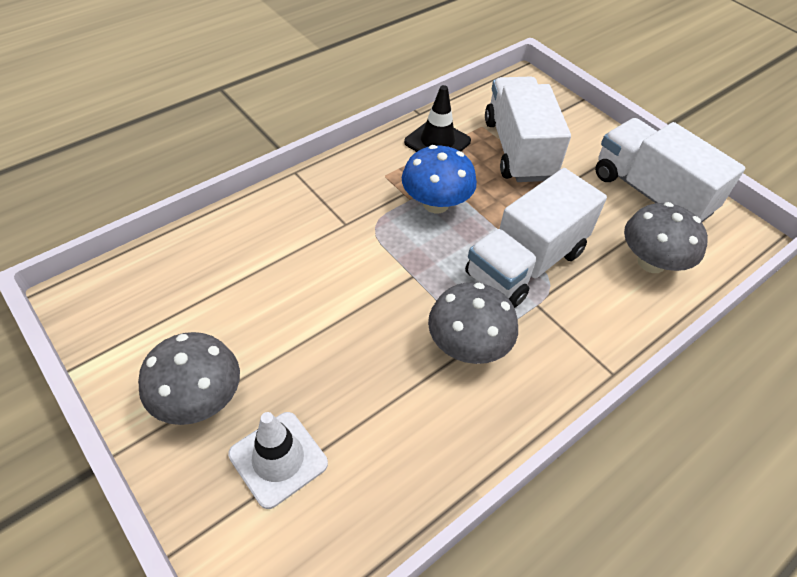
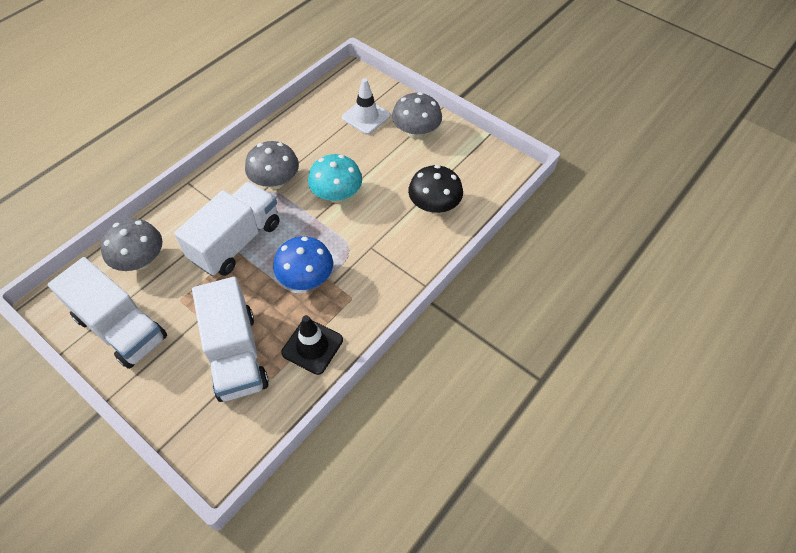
camera: 170 degrees right, 5 degrees up
none -> turquoise mushroom [308,154,362,203]
none -> black mushroom [408,165,463,214]

